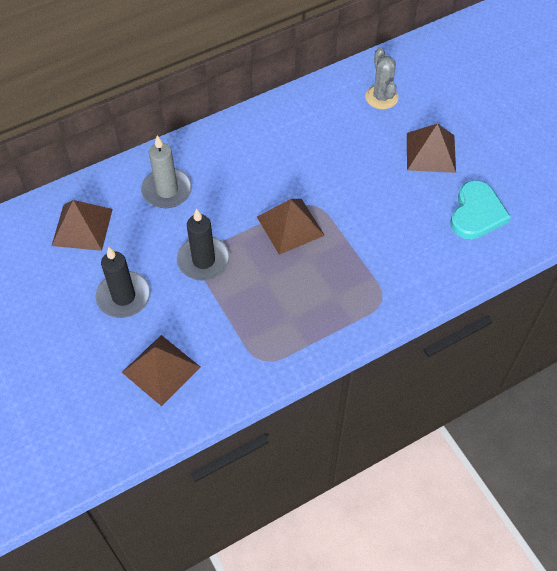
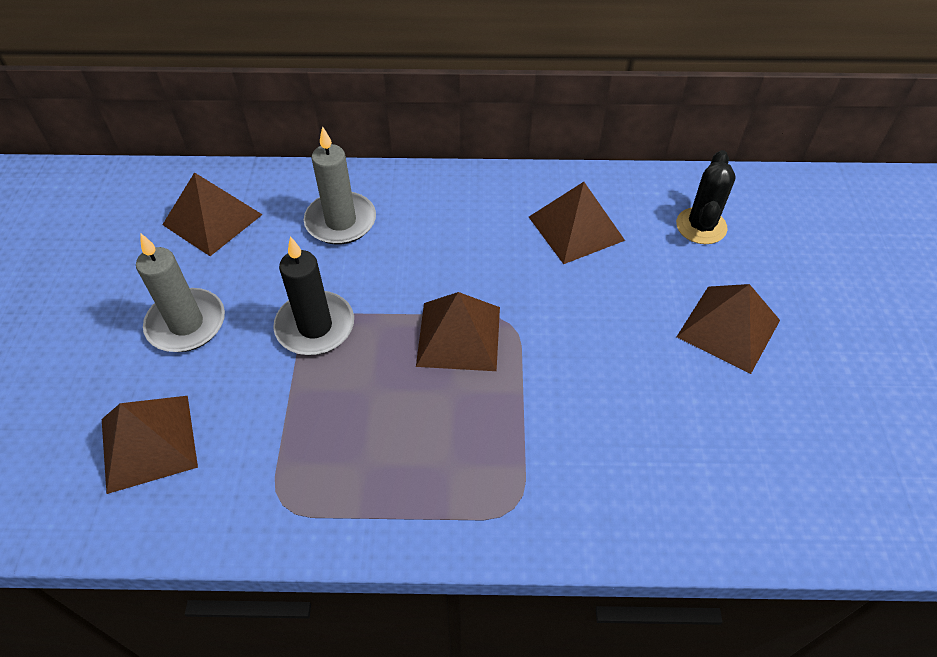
camera: 30 degrees right, 5 degrees down
black candle [96,247,151,318] -> grey candle [136,234,225,352]
grey cactus [365,48,398,109] -> black cactus [676,150,736,244]
turquoise heart [451,180,511,240] -> none
none -> brown pyramid [529,182,625,264]

